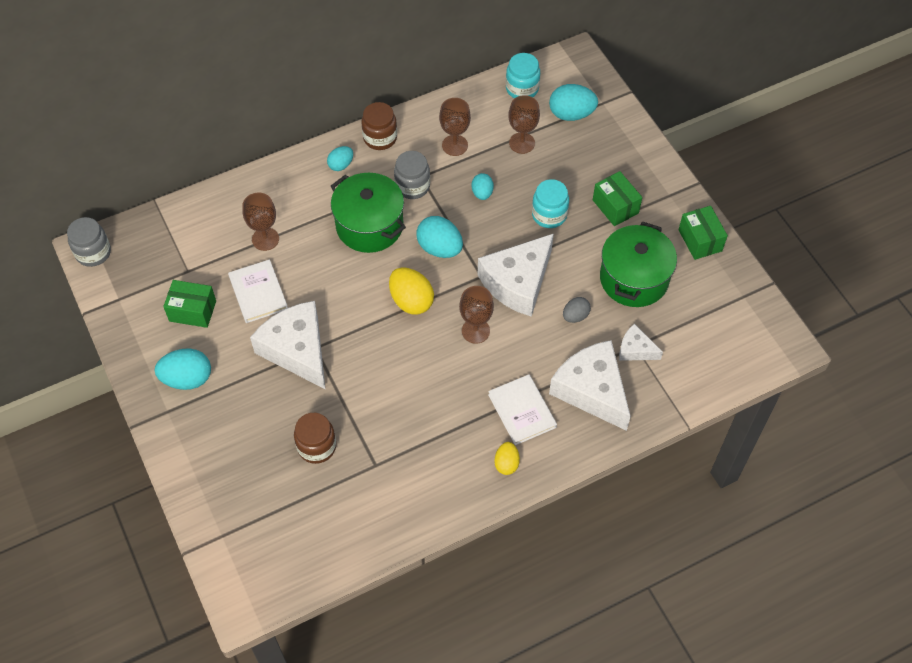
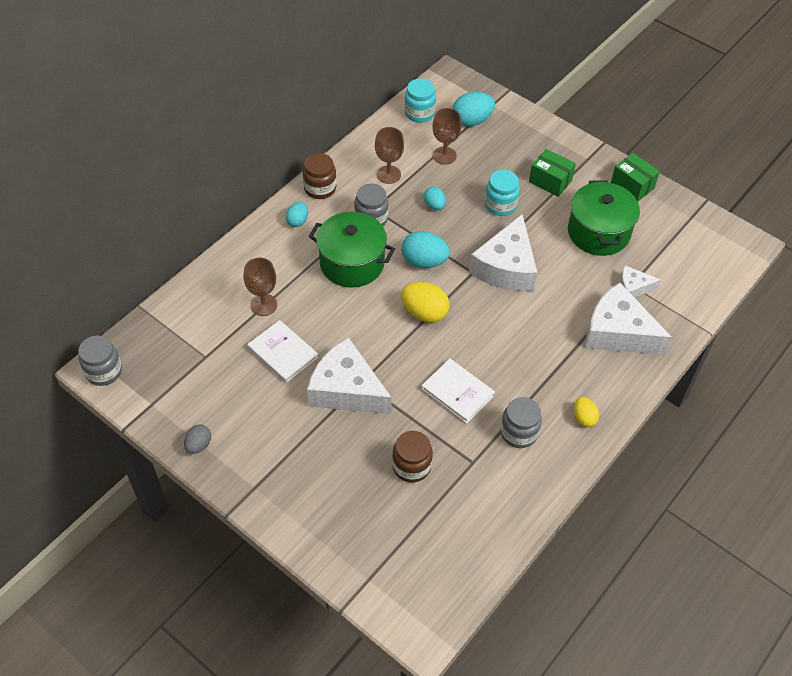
camera: 25 degrees left, 5 degrees down
turquoise egg [155,348,211,390] -> none
green box [163,280,216,328] -> none
brown goblet [459,286,494,344] -> none
white book [488,374,557,445] -> white book moved to [421,359,495,424]
grey egg [563,297,591,323] -> grey egg moved to [184,425,211,454]
none -> grey jar [500,397,542,448]

